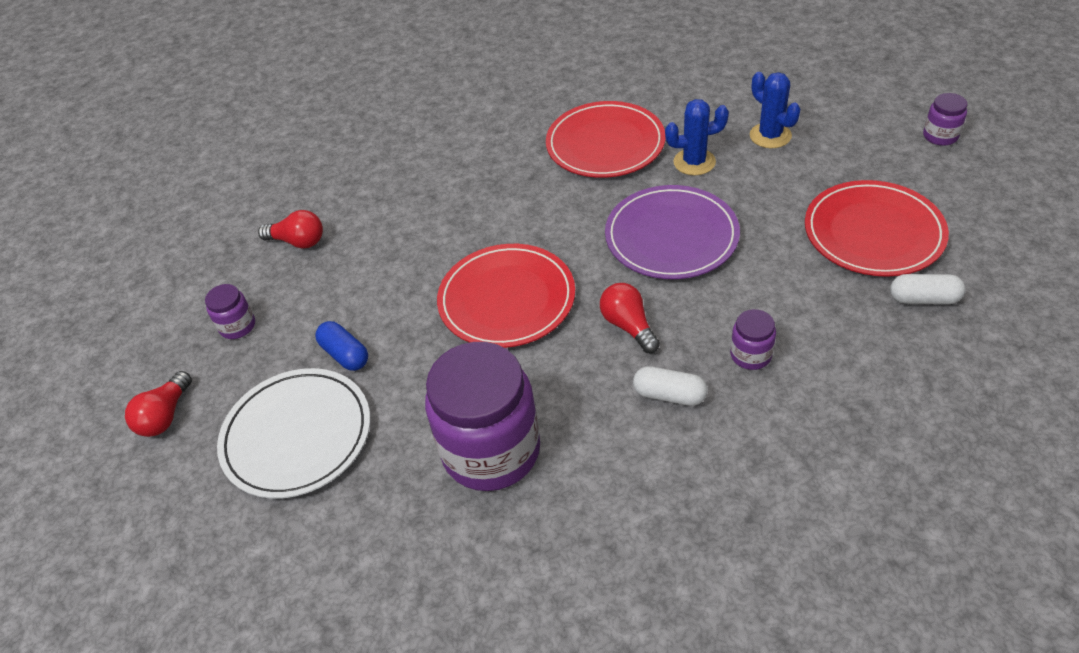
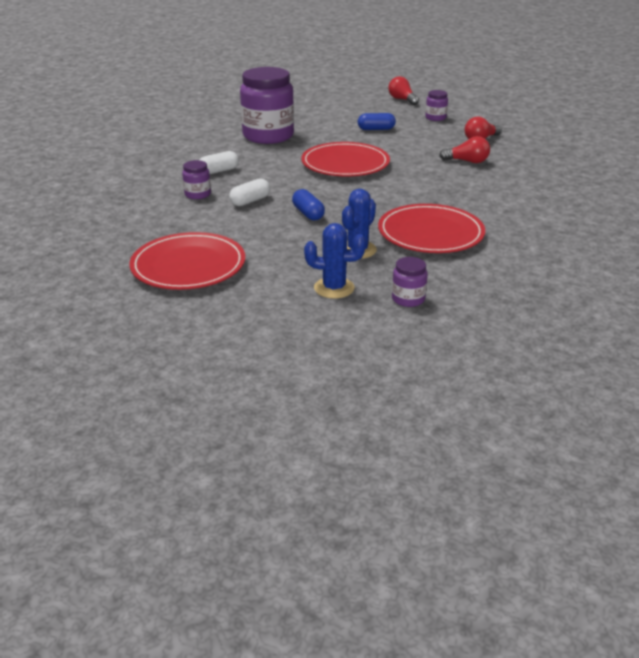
camera: 125 degrees right, 15 degrees down
white plate [217,368,370,499] -> none
red light bulb [600,283,660,353] -> red light bulb moved to [439,136,490,163]
purple plate [605,185,740,279] -> blue capsule [292,189,325,221]
white capsule [890,274,965,304] -> white capsule moved to [229,178,270,206]
purple jar [923,93,968,146] -> purple jar moved to [392,257,428,307]

